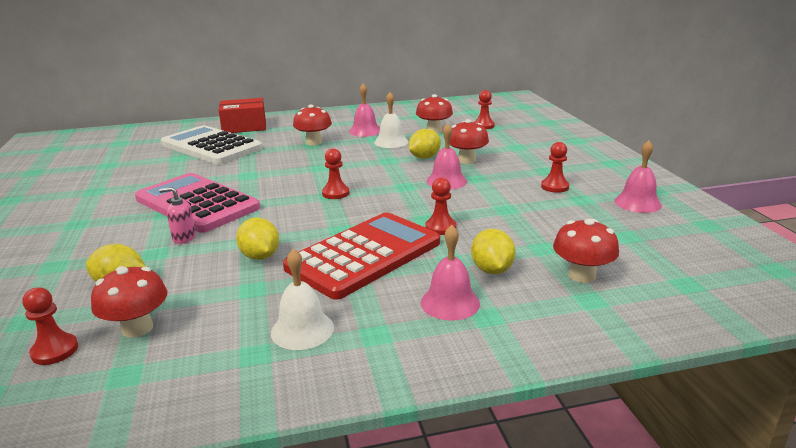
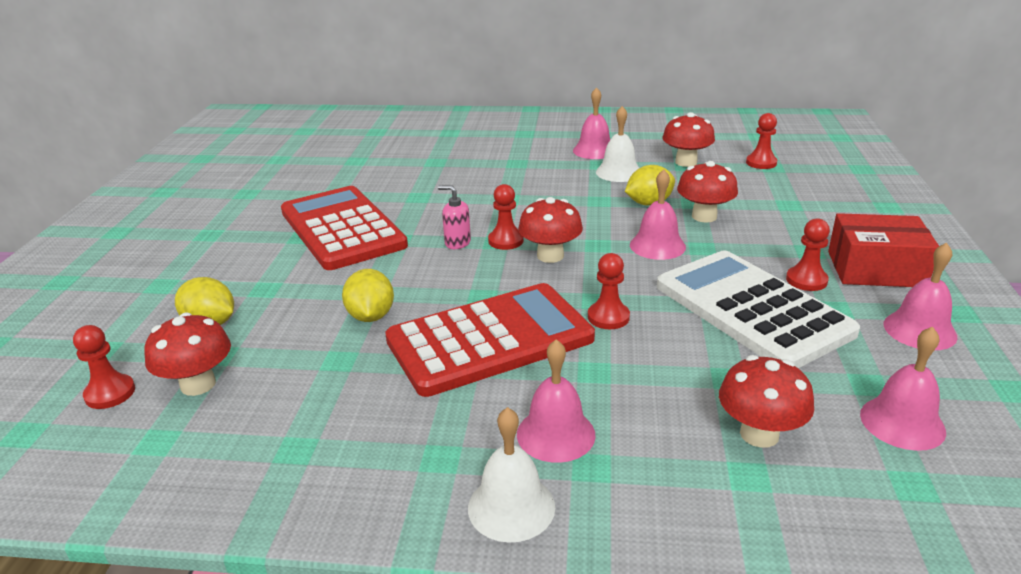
camera: 20 degrees right, 5 degrees up
pink calculator [135,173,260,233] -> red calculator [281,186,408,270]
pink soap dispenser [159,187,196,244] -> pink soap dispenser moved to [438,185,471,249]
white calculator [161,125,262,164] -> white calculator moved to [657,251,860,368]
red box [219,98,266,133] -> red box moved to [828,213,939,287]
white bell [271,249,334,350] -> white bell moved to [468,407,555,543]
red mushroom [293,105,332,145] -> red mushroom moved to [518,197,583,263]
yellow lemon [471,229,516,274] -> none
none -> pink bell [860,327,946,451]

